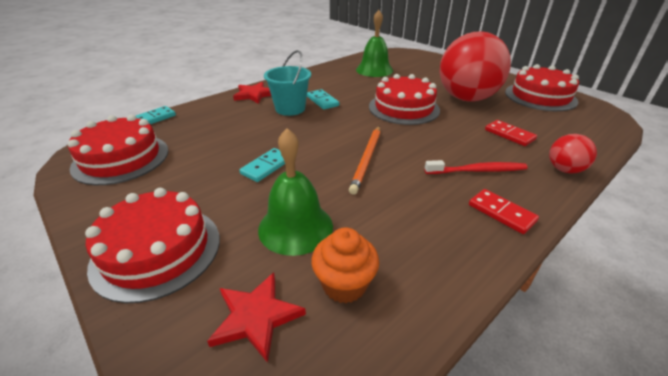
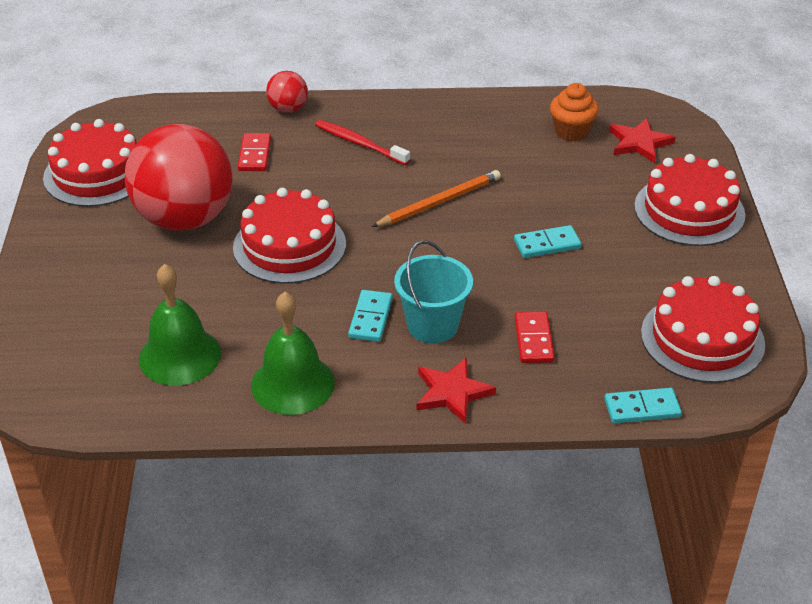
camera: 140 degrees left, 5 degrees up
green bell [258,128,333,256] -> green bell moved to [251,292,335,415]
red domino [469,189,539,234] -> red domino moved to [515,312,555,363]

